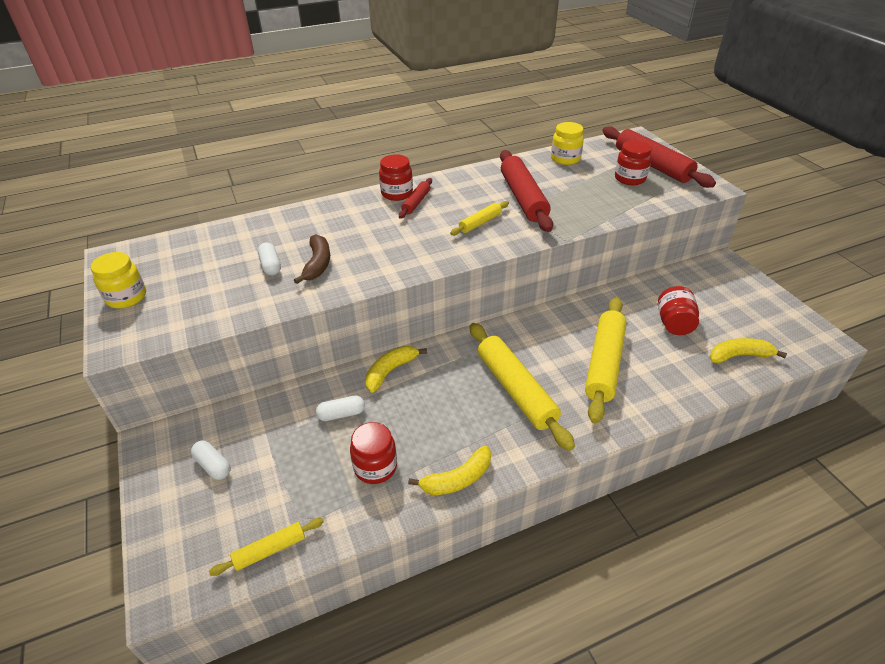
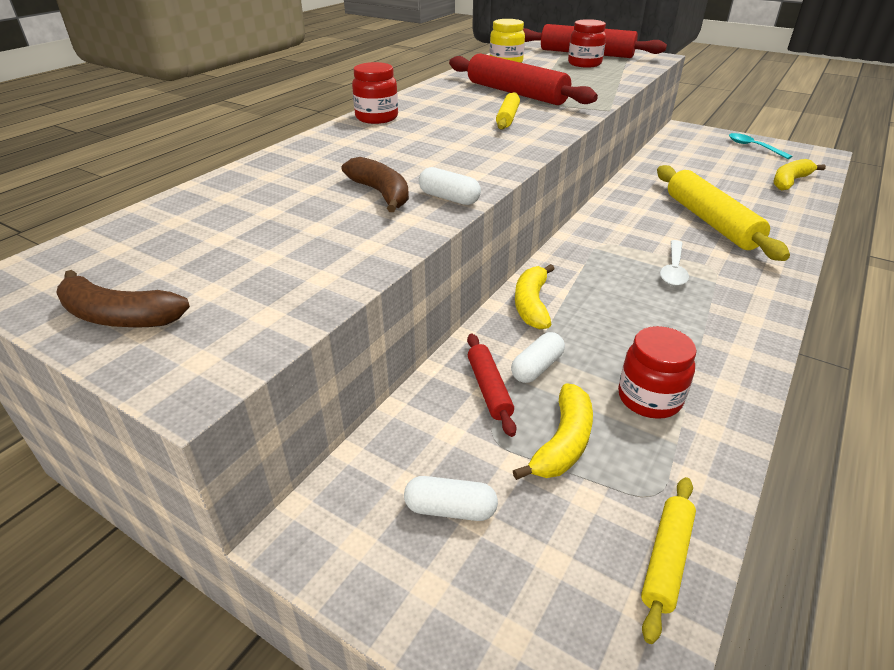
camera: 35 degrees left, 5 degrees down
yellow jar [91,252,146,309] -> brown banana [56,270,190,328]
white capsule [258,242,281,276] -> white capsule moved to [419,167,481,205]
red rolling pin [399,178,432,219] -> red rolling pin moved to [467,334,517,437]
yellow banana [408,446,491,495] -> yellow banana moved to [513,383,593,480]
yellow rolling pin [470,323,575,451] -> white spoon [660,240,689,286]
red jar [658,286,699,335] -> none
none -> turquoise spoon [729,133,793,159]

